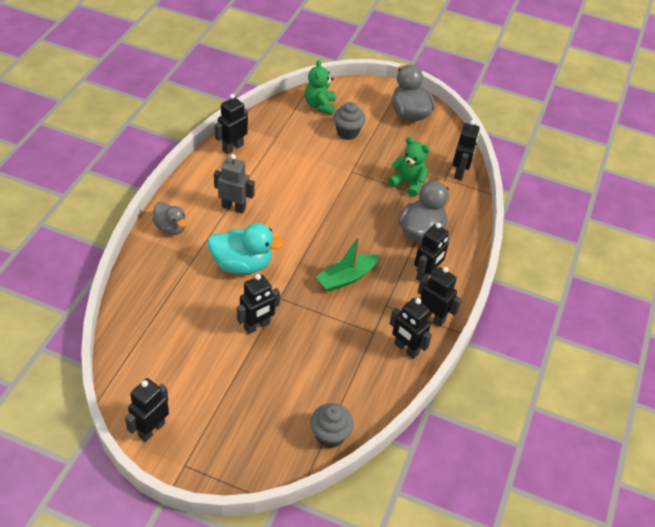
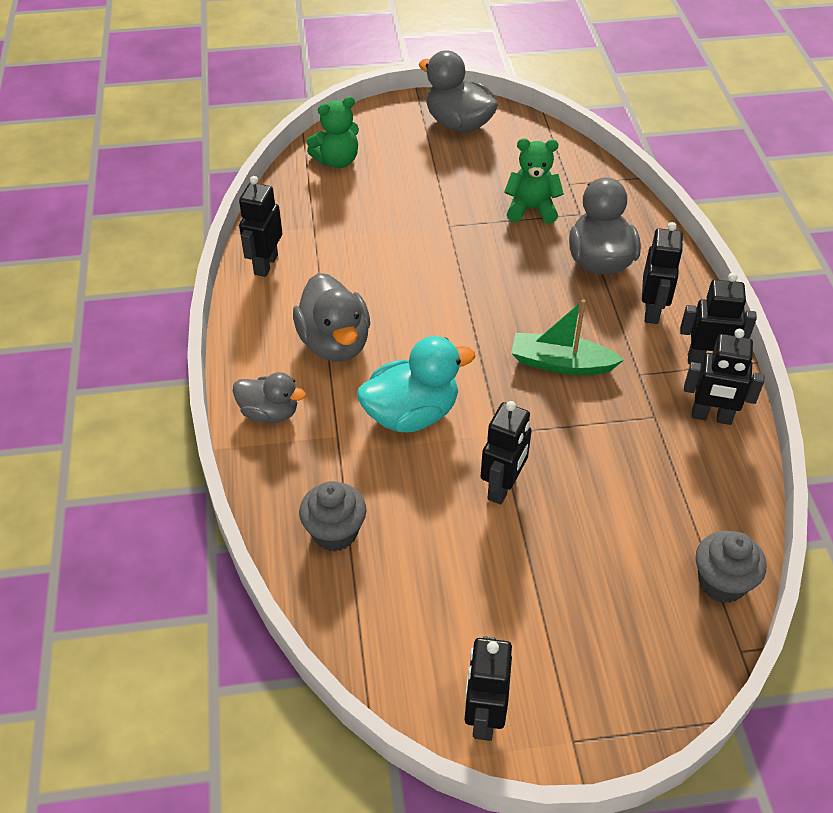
camera: 25 degrees left, 0 degrees up
grey robot [214,154,255,214] -> grey duck [293,273,370,362]
green teddy bear [305,60,335,115] -> green teddy bear turned 90 degrees counterclockwise [306,96,359,168]
green boat [316,236,380,292] -> green boat turned 75 degrees clockwise [511,299,624,375]
grey cupcake [333,102,366,140] -> grey cupcake moved to [299,481,366,551]
black robot [453,120,480,180] -> none

